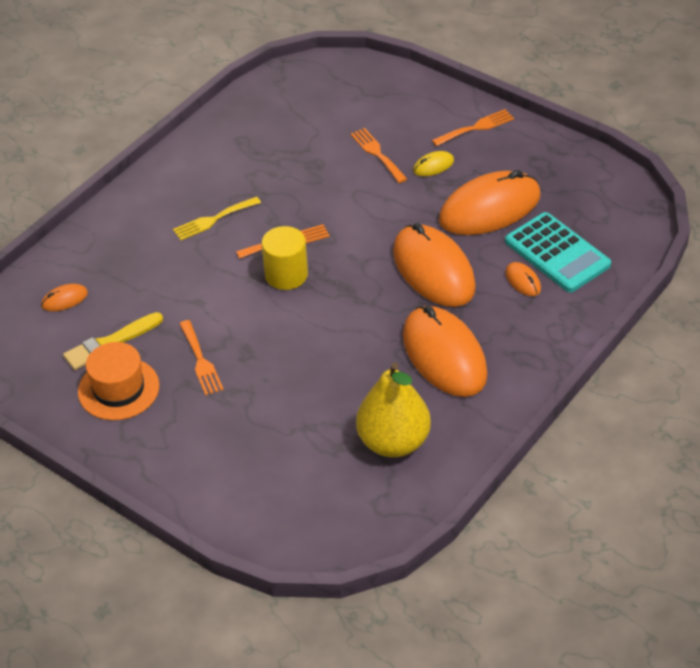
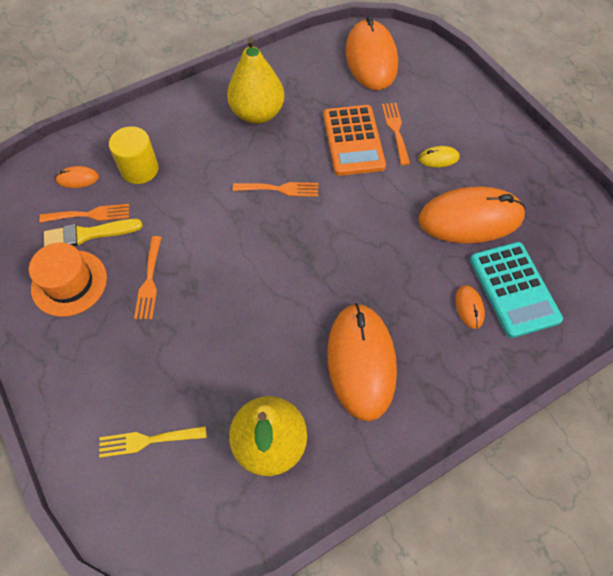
camera: 20 degrees right, 15 degrees up
yellow fork [173,196,261,240] -> yellow fork moved to [99,426,207,458]
yellow cylinder [261,226,308,290] -> yellow cylinder moved to [109,126,159,184]
orange mouse [393,223,476,307] -> orange mouse moved to [345,16,398,90]
orange fork [432,109,514,146] -> orange fork moved to [39,204,129,223]
none -> yellow pear [227,37,284,124]
none -> orange calculator [323,105,386,176]

